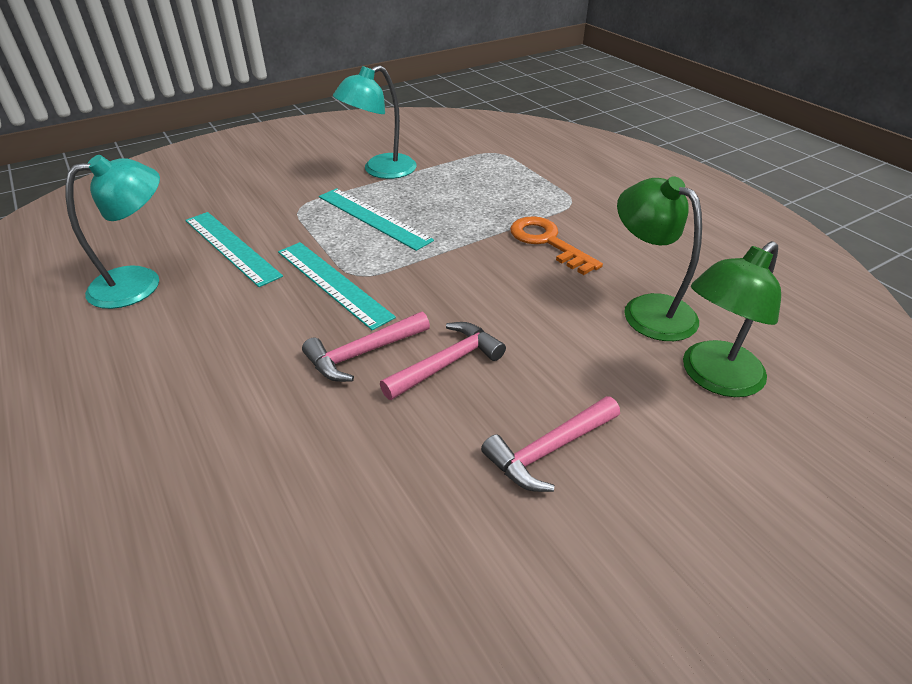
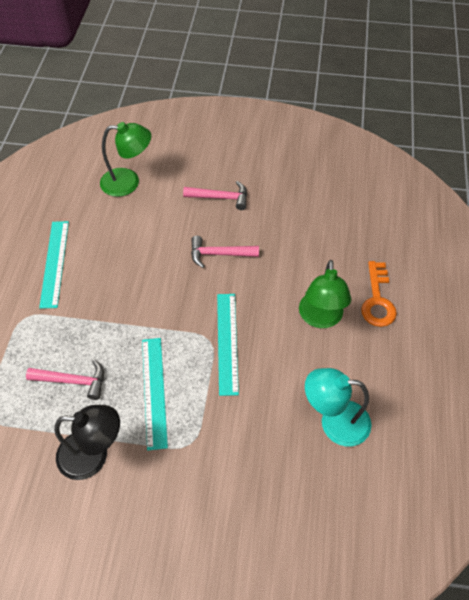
camera: 140 degrees left, 15 degrees up
turquoise ruler [185,212,283,287] -> turquoise ruler moved to [39,221,69,309]
pink hammer [302,312,430,382] -> pink hammer moved to [26,360,104,400]
turquoise lamp [333,65,416,179] -> black lamp [54,405,120,480]
orange key [510,216,603,275] -> orange key moved to [361,261,397,327]
green lamp [617,176,702,341] -> green lamp moved to [299,260,351,328]

